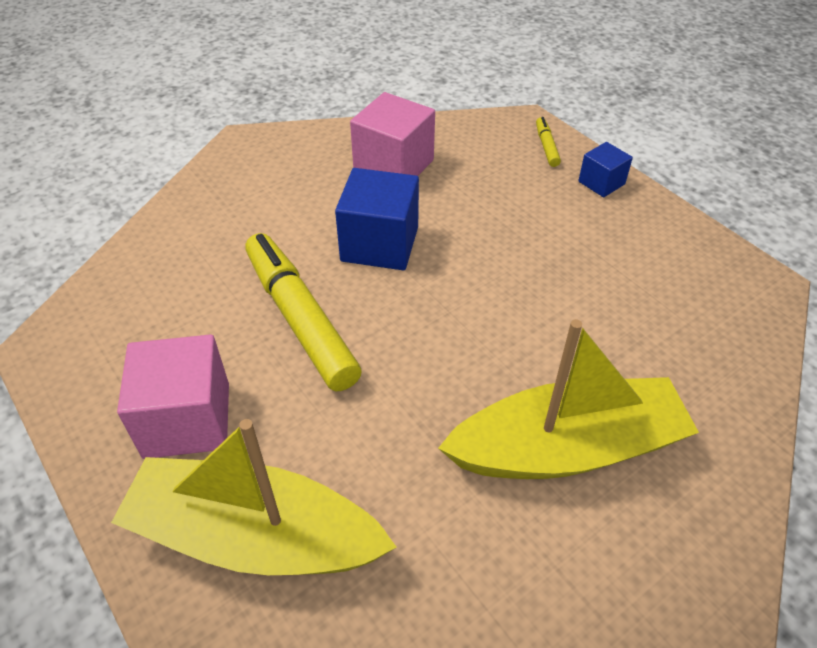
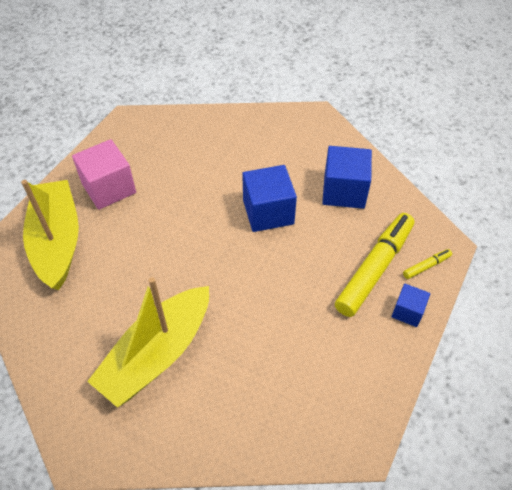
camera: 65 degrees right, 5 degrees up
yellow marker [245,233,362,391] -> yellow marker moved to [335,213,414,317]
pink cube [350,92,435,176] -> blue cube [322,146,372,209]
yellow boat [438,319,699,479] -> yellow boat turned 75 degrees clockwise [87,277,209,408]

